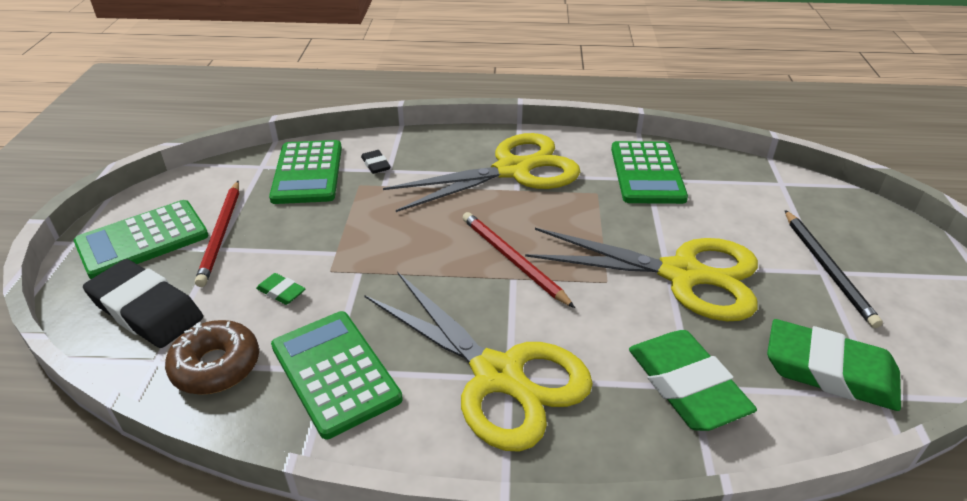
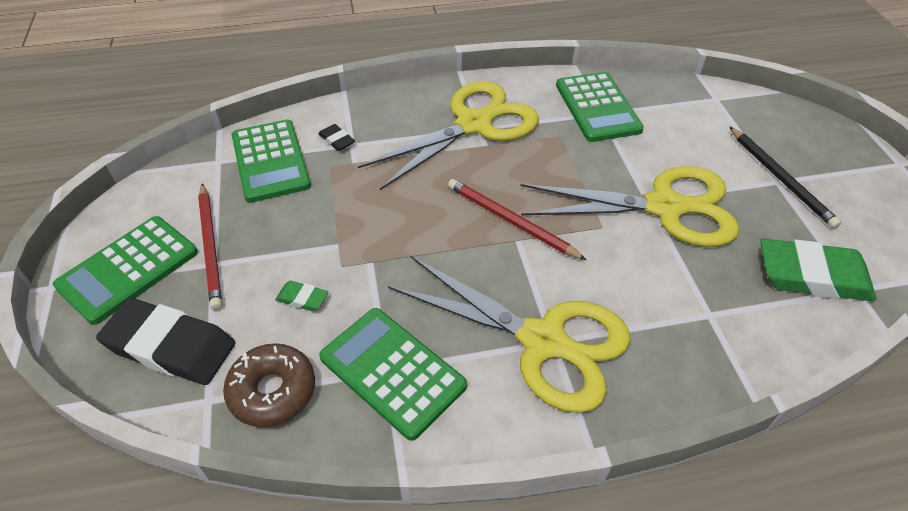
camera: 15 degrees left, 10 degrees up
green eraser [629,330,757,431] -> none

